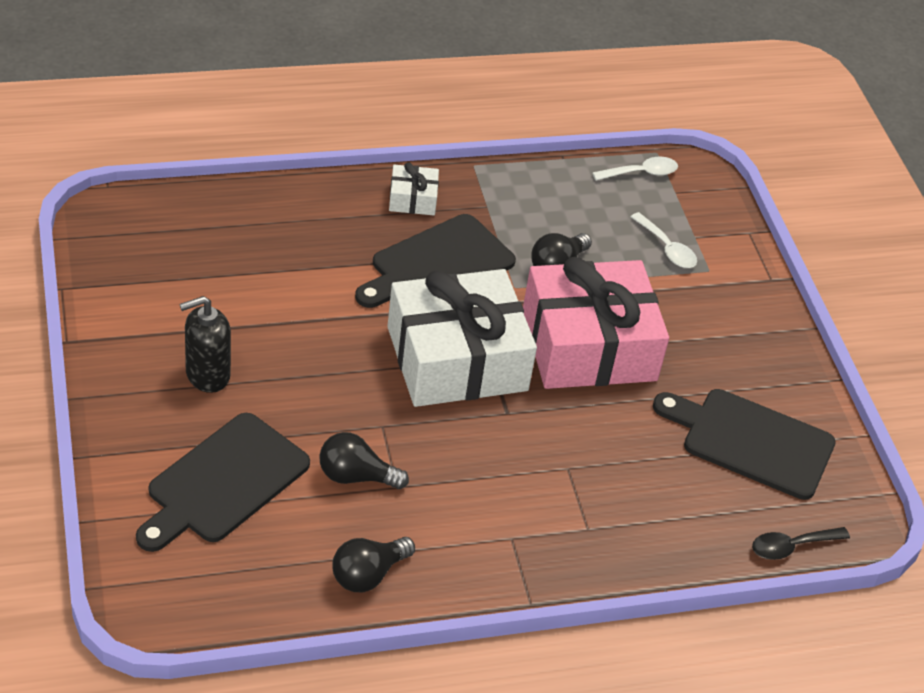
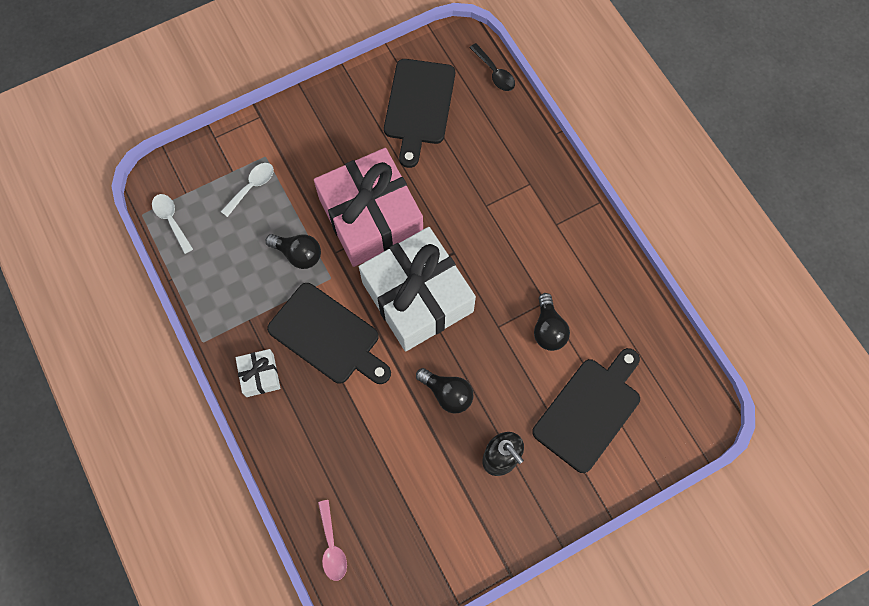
camera: 100 degrees left, 25 degrees up
black cutting board [136,413,310,552] -> black cutting board turned 75 degrees counterclockwise [532,348,640,473]
black light bulb [332,537,415,592] -> black light bulb moved to [416,368,473,413]
none -> pink spoon [318,500,347,581]

